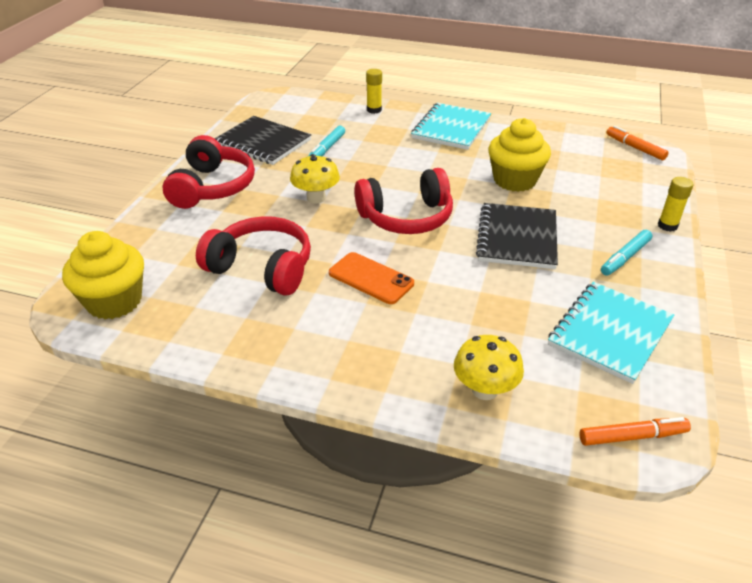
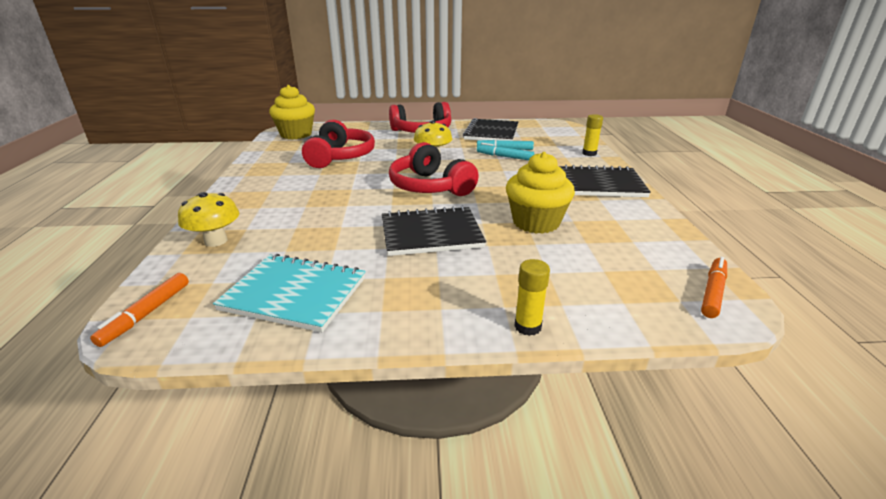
camera: 70 degrees right, 10 degrees down
orange phone [329,252,414,304] -> none
turquoise notebook [411,103,491,150] -> black notebook [559,165,651,197]
orange marker [579,417,691,446] -> orange marker turned 45 degrees clockwise [90,273,189,347]
turquoise marker [601,230,652,276] -> turquoise marker moved to [477,143,534,160]

